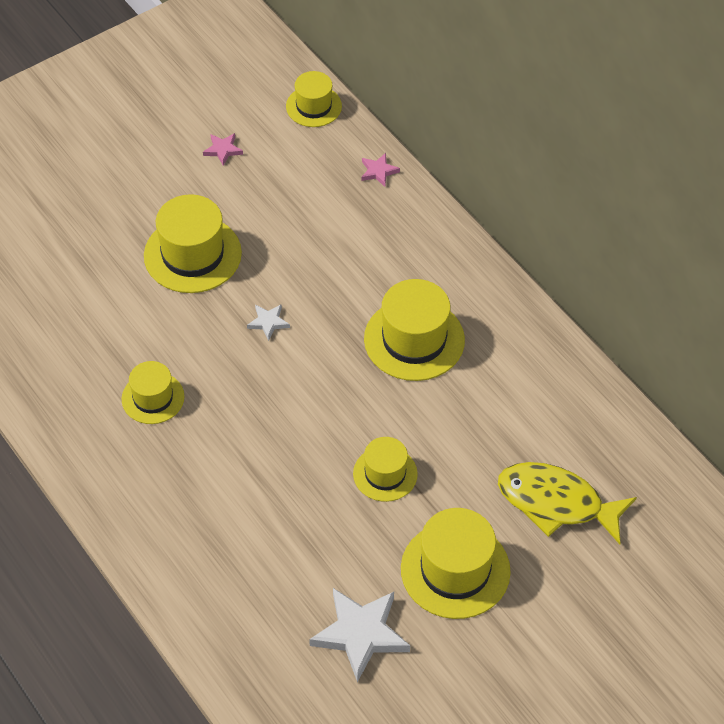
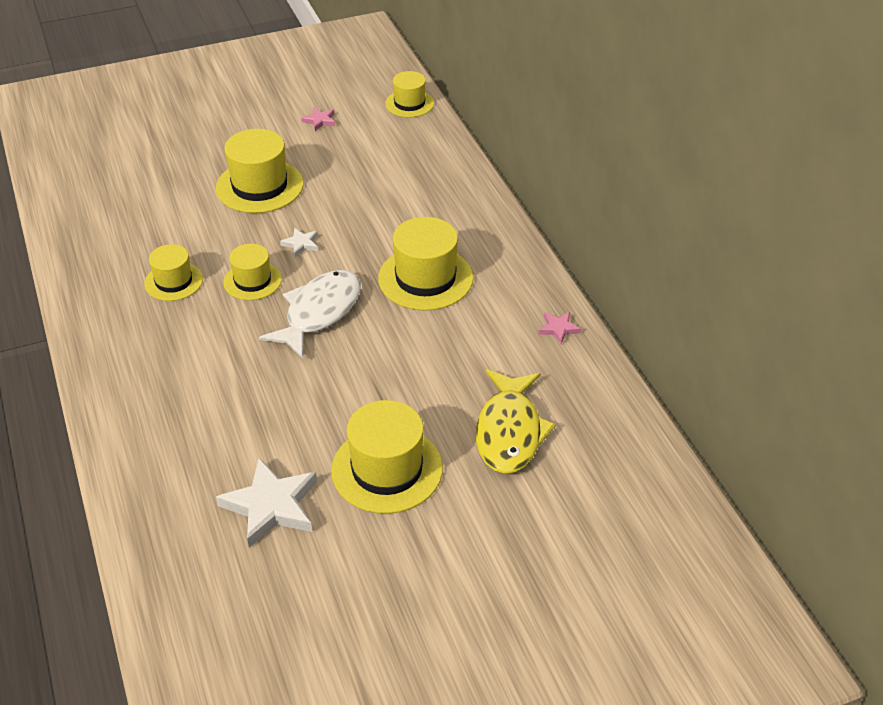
camera: 15 degrees right, 10 degrees down
yellow hat [353,437,418,502] -> yellow hat moved to [223,244,282,300]
pink star [362,153,400,187] -> pink star moved to [538,312,581,344]
yellow fish [498,462,637,544] -> yellow fish turned 120 degrees counterclockwise [476,369,556,474]
none -> white fish [259,269,361,359]

